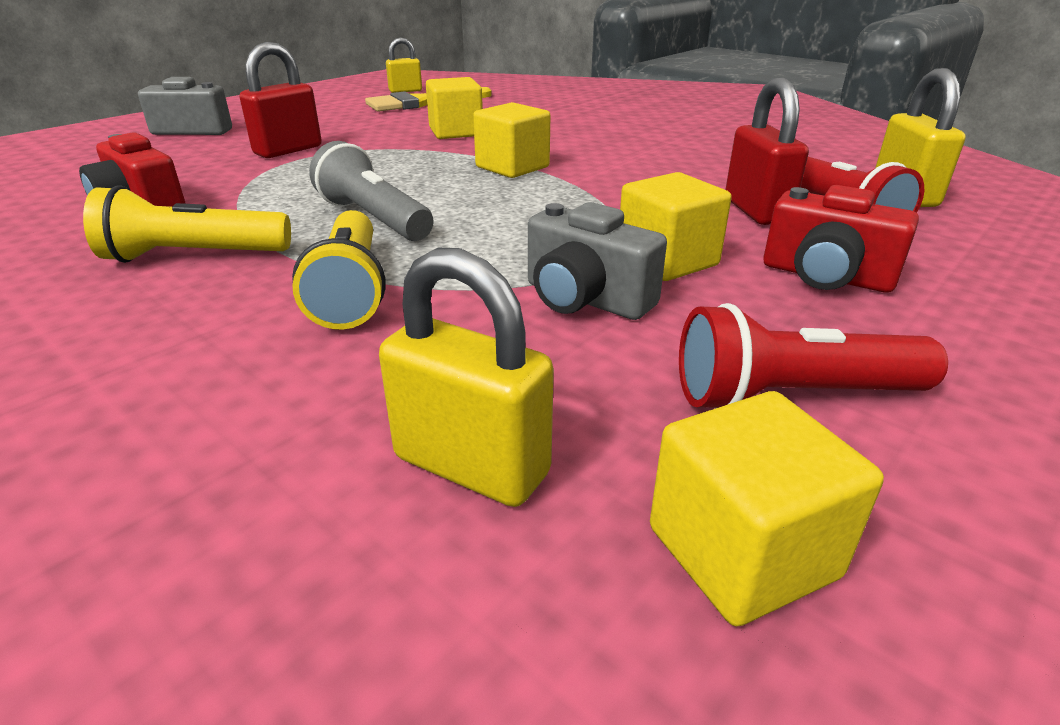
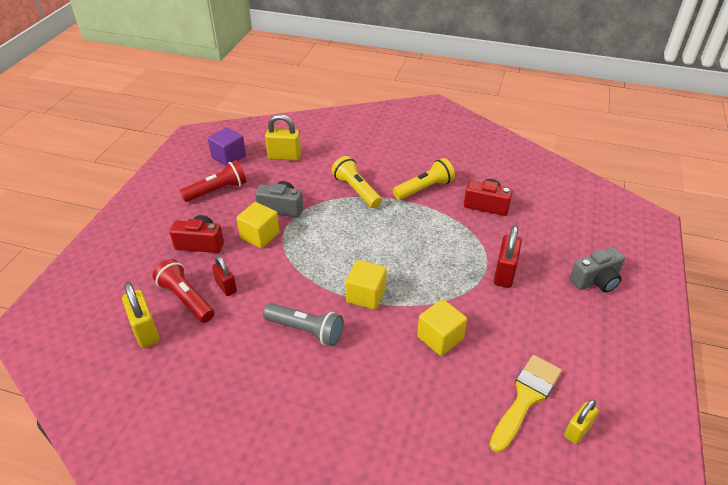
camera: 155 degrees right, 10 degrees up
grey flashlight [309,141,434,241] -> grey flashlight moved to [263,303,343,346]
yellow cube [650,391,884,626] -> purple cube [208,127,246,166]
red padlock [725,78,809,225] -> red padlock [212,256,237,296], size x0.66

